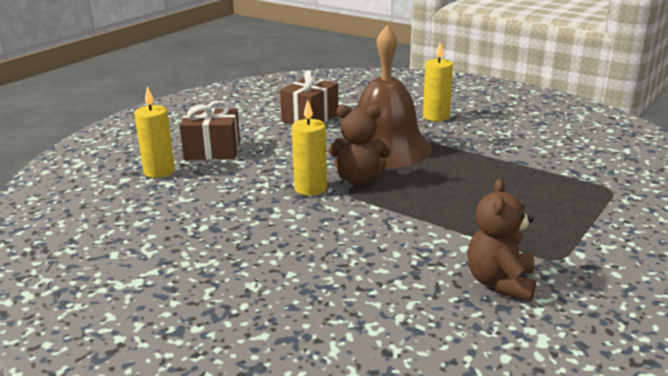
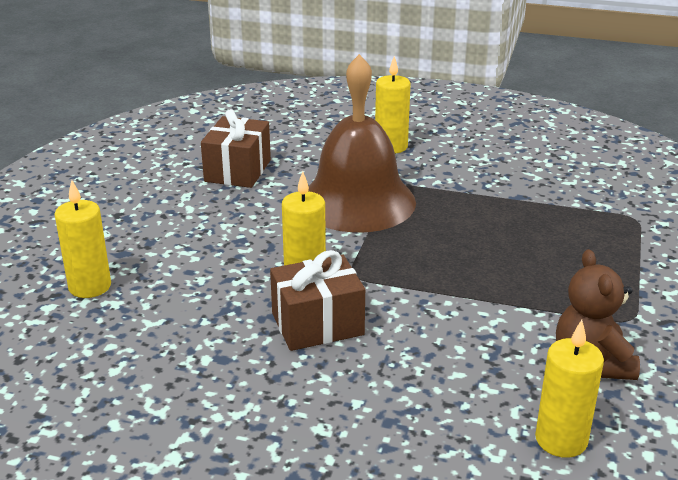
camera: 20 degrees left, 5 degrees up
brown gift [179,100,240,160] -> brown gift moved to [270,250,365,351]
brown teddy bear [329,105,390,185] -> none
none -> yellow candle [535,320,604,458]

